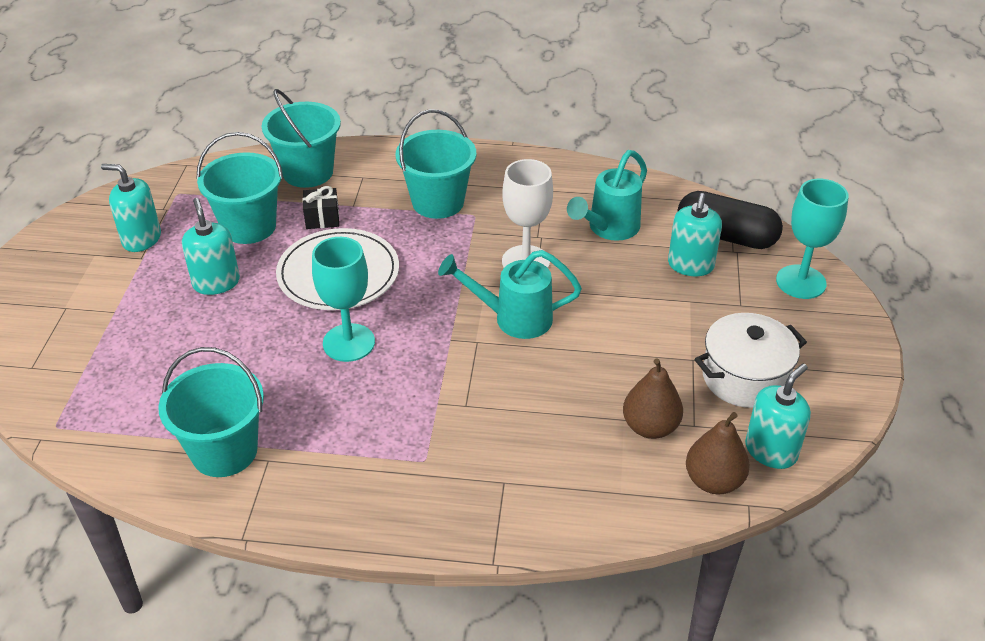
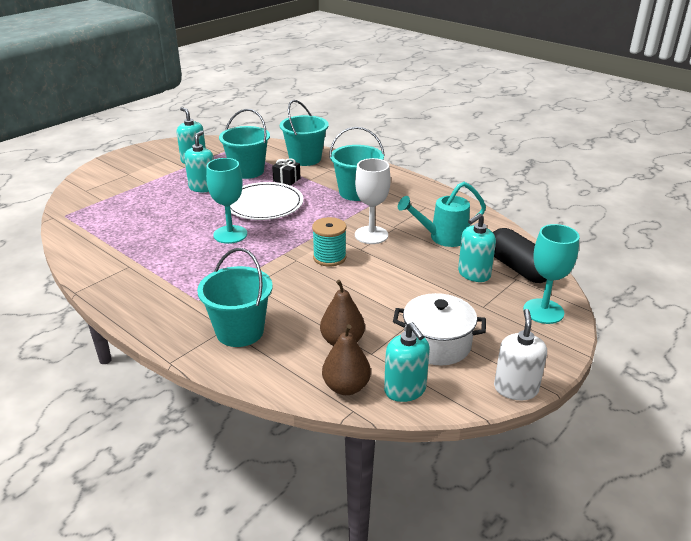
camera: 35 degrees right, 10 degrees down
turquoise bucket [158,347,264,477] -> turquoise bucket moved to [197,248,273,347]
turquoise watering can [438,250,582,339] -> turquoise spool [312,217,346,267]
turquoise soap dispenser [745,364,811,469] -> turquoise soap dispenser turned 75 degrees clockwise [384,322,430,402]
none -> white soap dispenser [494,309,547,400]

